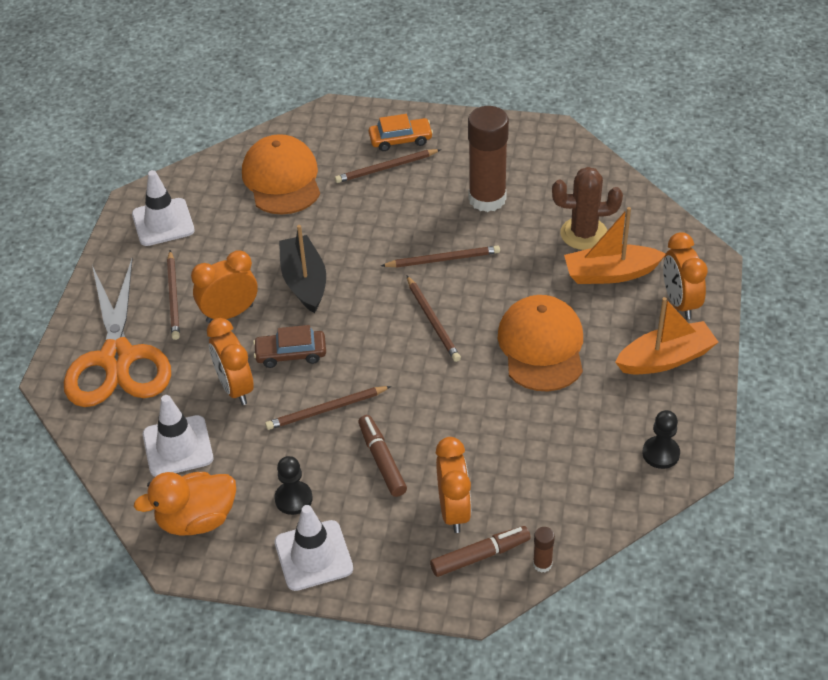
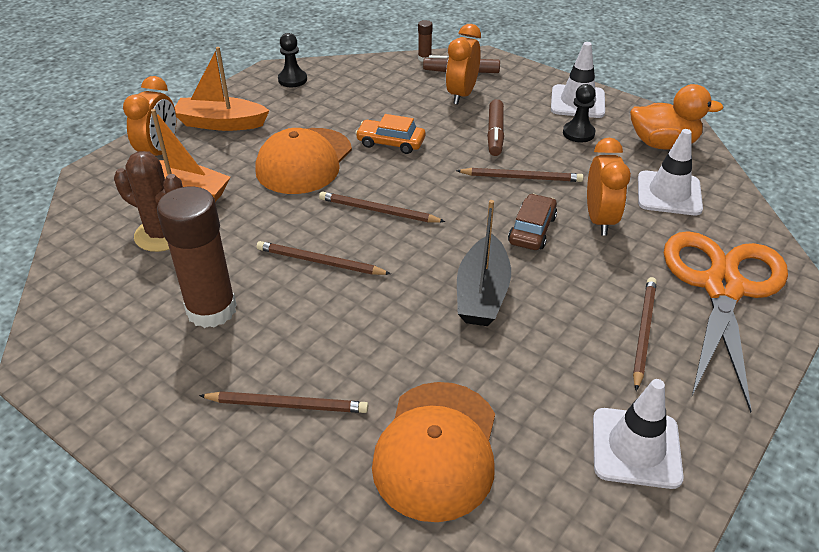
camera: 155 degrees left, 5 degrees down
orange clock [191,250,258,323] -> none
brown car [253,325,326,368] -> brown car turned 90 degrees counterclockwise [508,194,557,250]
orange car [369,114,433,151] -> orange car moved to [356,114,425,154]
brown pencil [407,276,461,362] -> brown pencil turned 75 degrees counterclockwise [319,191,446,222]

